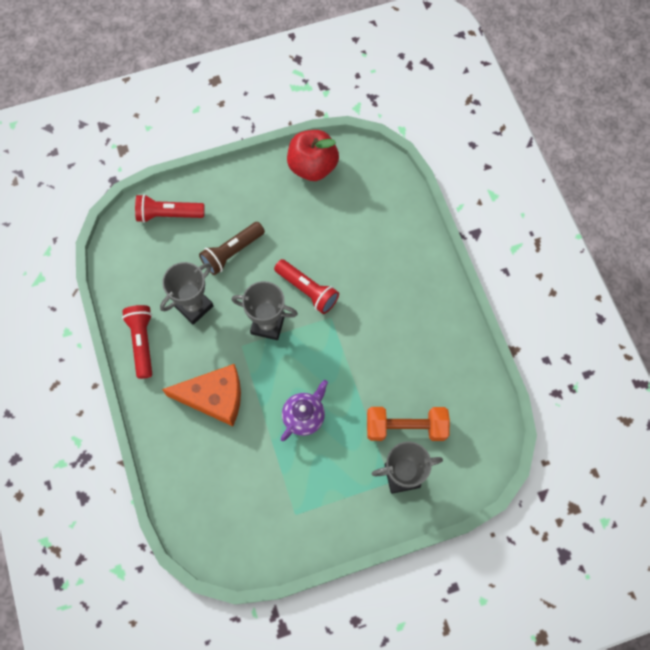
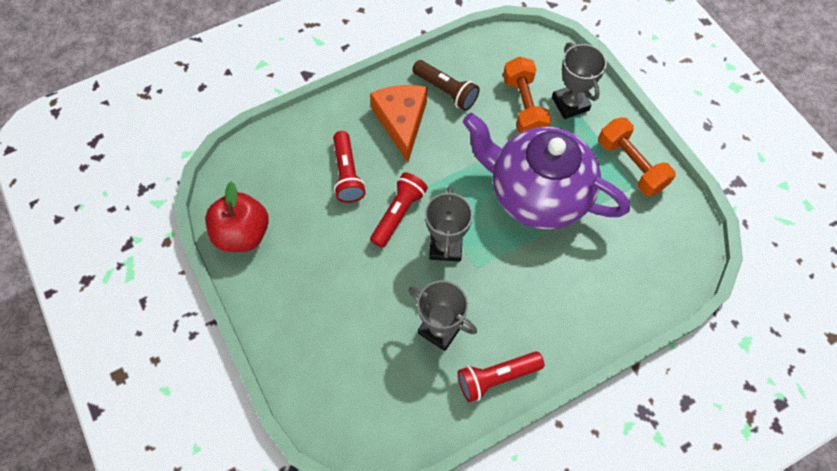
camera: 100 degrees left, 5 degrees down
red flashlight [135,194,204,223] -> red flashlight moved to [333,131,366,203]
orange cheese [162,364,241,426] -> orange cheese moved to [370,85,427,162]
brown flashlight [199,222,265,275] -> brown flashlight moved to [412,60,480,111]
purple teapot [281,380,328,441] -> purple teapot [463,113,630,230], size x2.33
none -> orange dumbbell [598,117,676,196]

